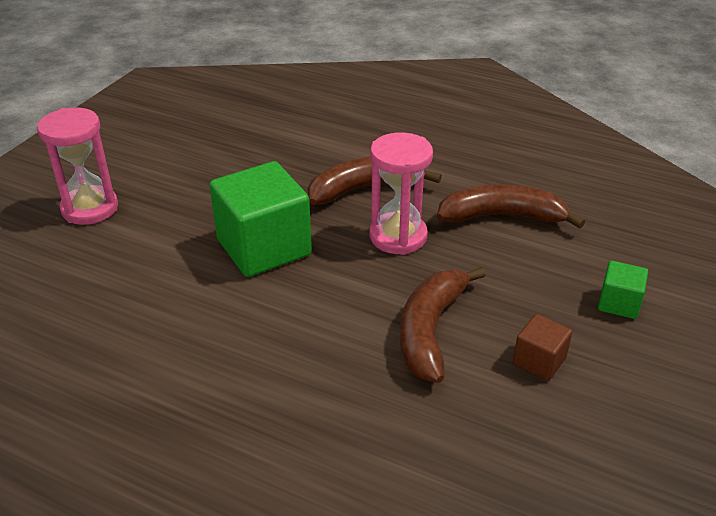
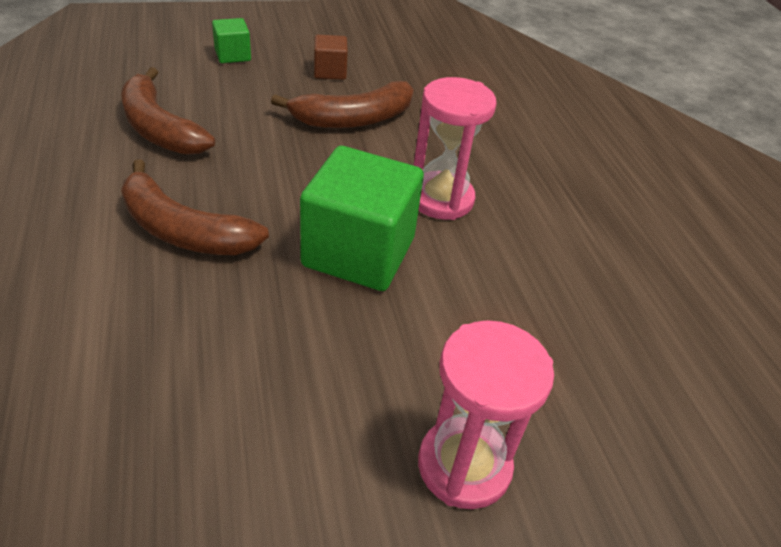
camera: 135 degrees left, 5 degrees up
pink hourglass [369,132,433,255] -> pink hourglass moved to [414,77,497,220]

